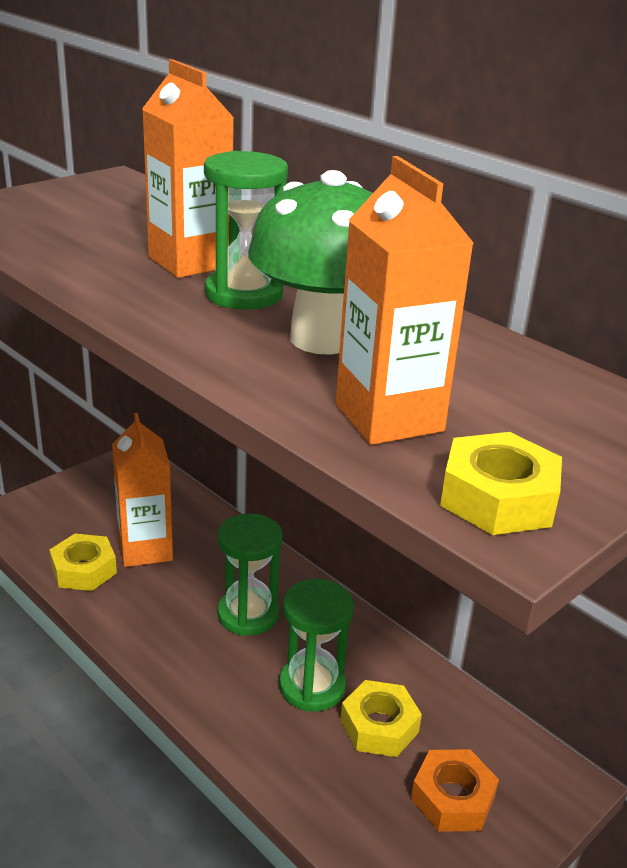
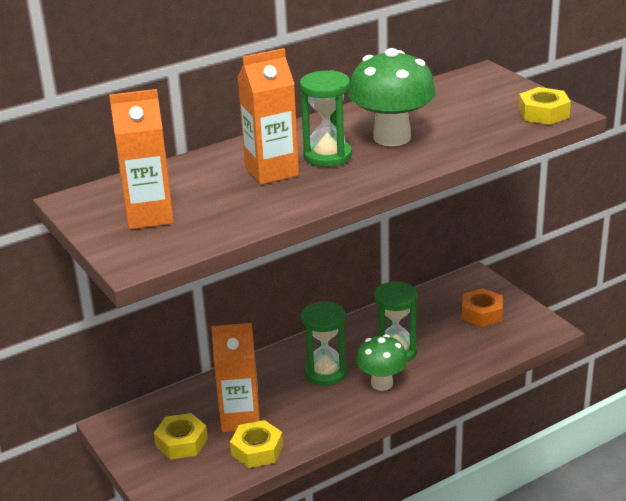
camera: 75 degrees left, 0 degrees up
orange carton [336,156,474,445] -> orange carton moved to [109,89,174,229]
yellow nut [340,680,422,757] -> yellow nut moved to [154,413,208,460]
none -> green mushroom [356,334,408,391]

